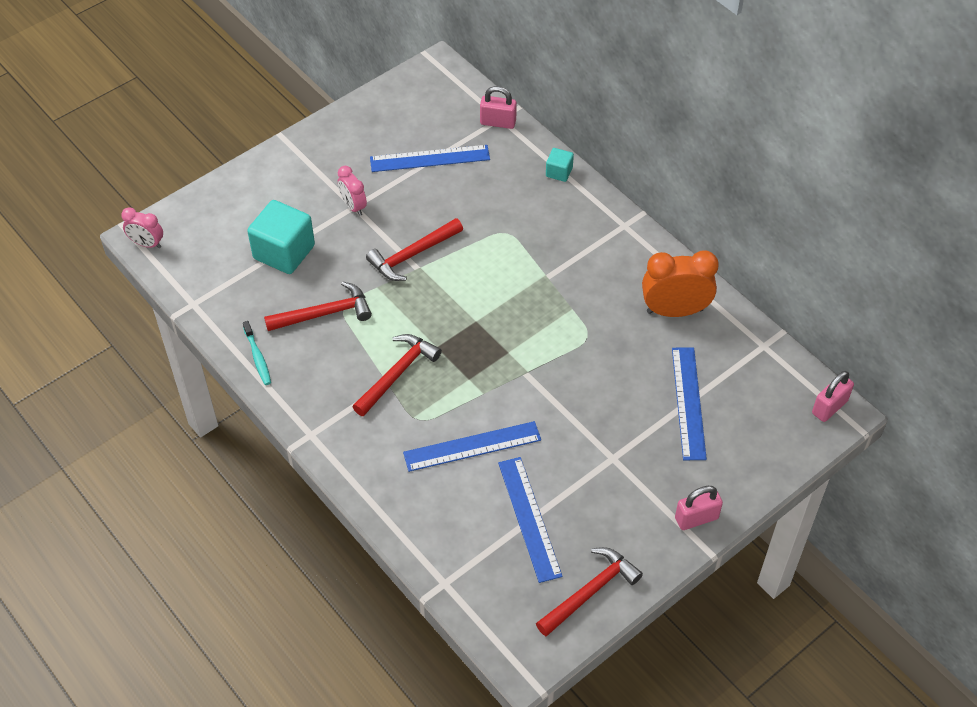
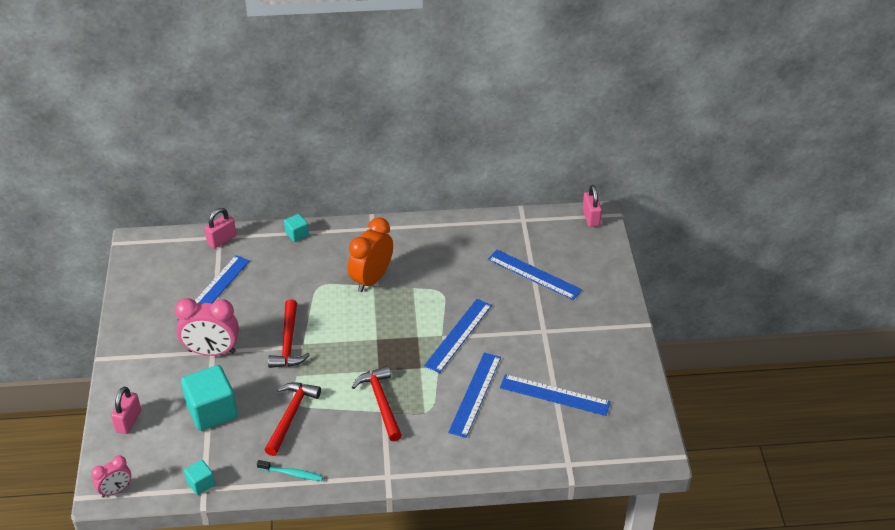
camera: 55 degrees left, 10 degrees down
pink clock [338,166,367,216] -> pink clock [175,298,239,356], size x1.76
red hammer [536,547,643,636] -> none
orange clock [642,251,719,317] -> orange clock moved to [348,217,393,292]
pink padlock [675,486,723,530] -> pink padlock moved to [111,387,141,434]
none -> turquoise cube [184,460,215,495]
none -> blue ruler [424,299,492,373]

